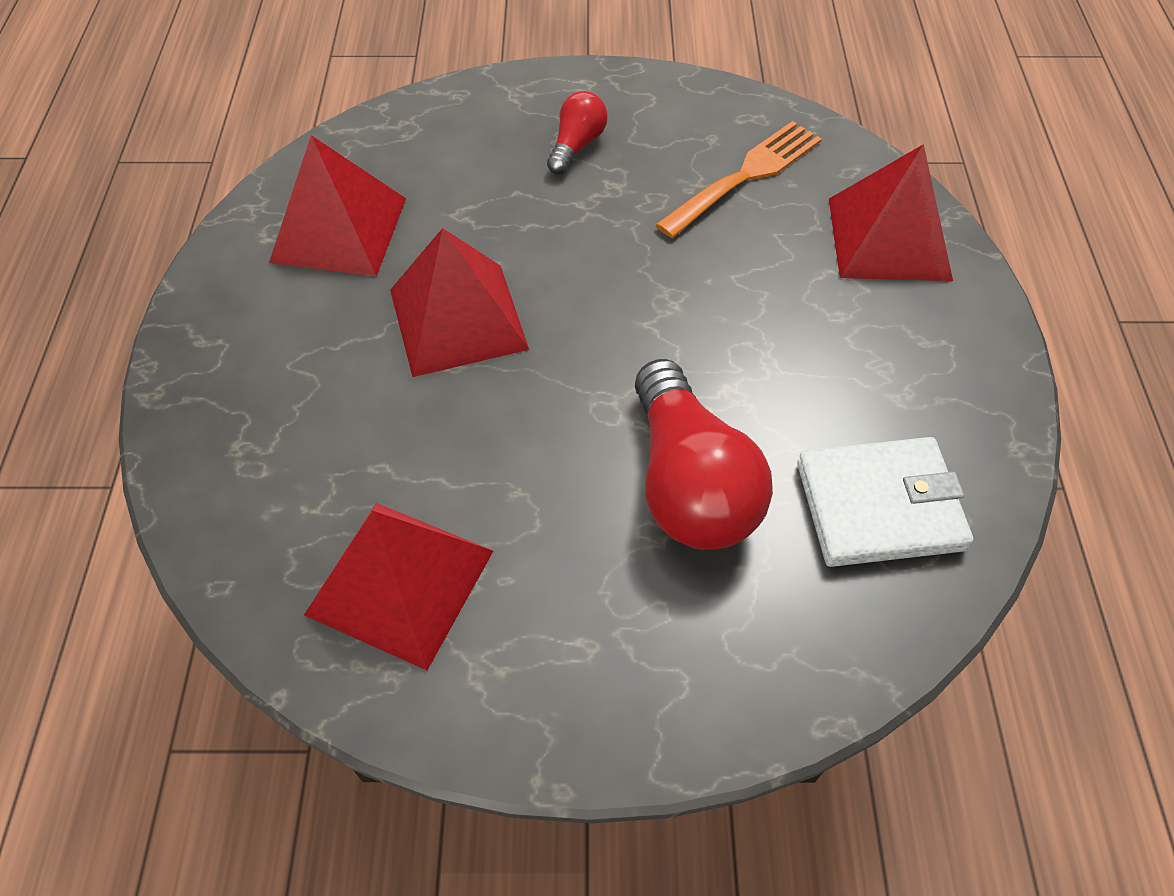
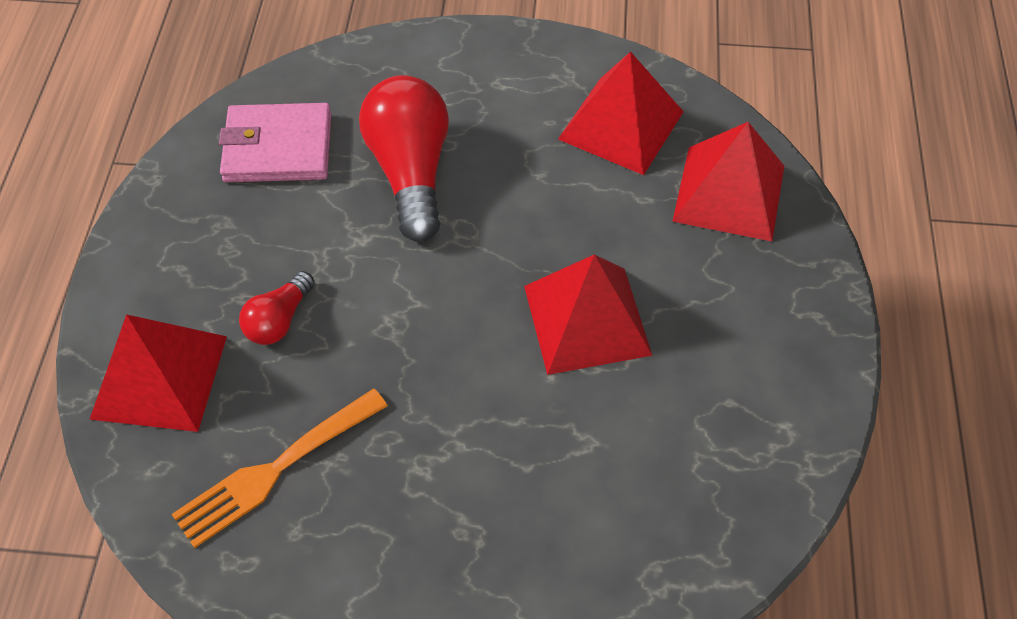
camera: 175 degrees left, 0 degrees up
red pyramid [269,135,406,277] -> red pyramid moved to [672,122,784,241]
red light bulb [547,91,608,174] -> red light bulb moved to [239,271,315,345]
white wallet [797,437,973,567] -> pink wallet [219,103,331,182]

